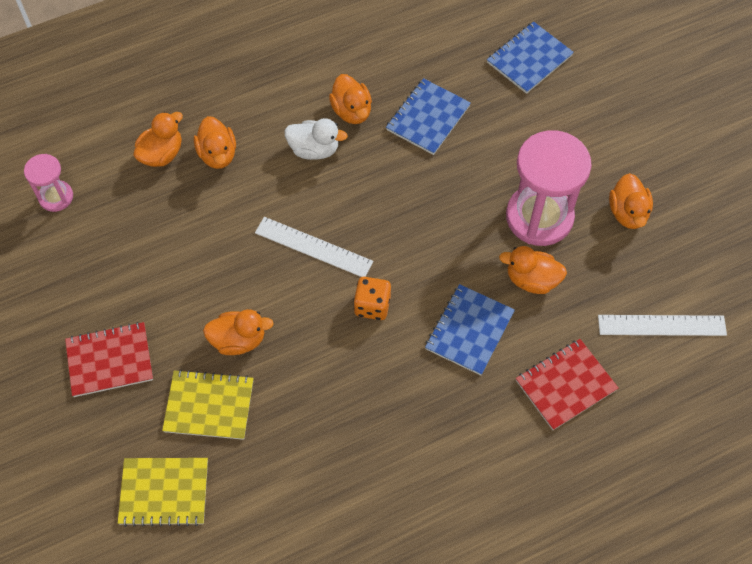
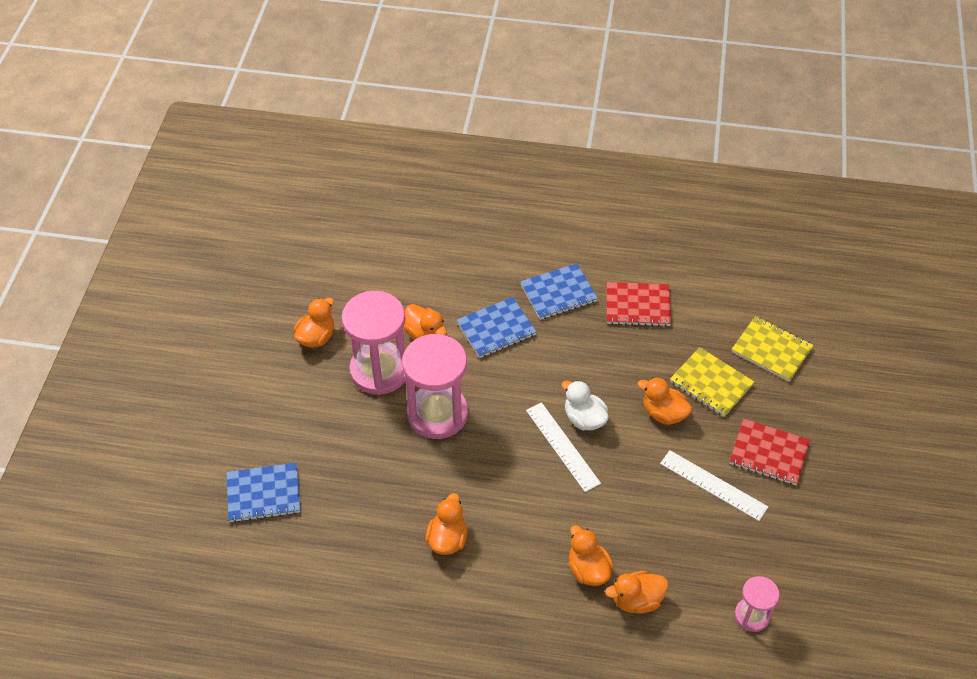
camera: 145 degrees left, 10 degrees down
orange duck [194,116,236,169] -> orange duck turned 45 degrees counterclockwise [569,525,614,586]
white duck [284,118,348,160] -> white duck moved to [562,380,609,430]
orange dice [353,277,391,320] -> none
blue notebook [386,78,471,155] -> blue notebook moved to [520,263,598,320]
red notebook [516,339,618,430] -> red notebook moved to [606,282,671,327]
white ruler [598,315,727,336] -> white ruler moved to [660,450,768,521]
none -> pink hourglass [402,334,468,439]

